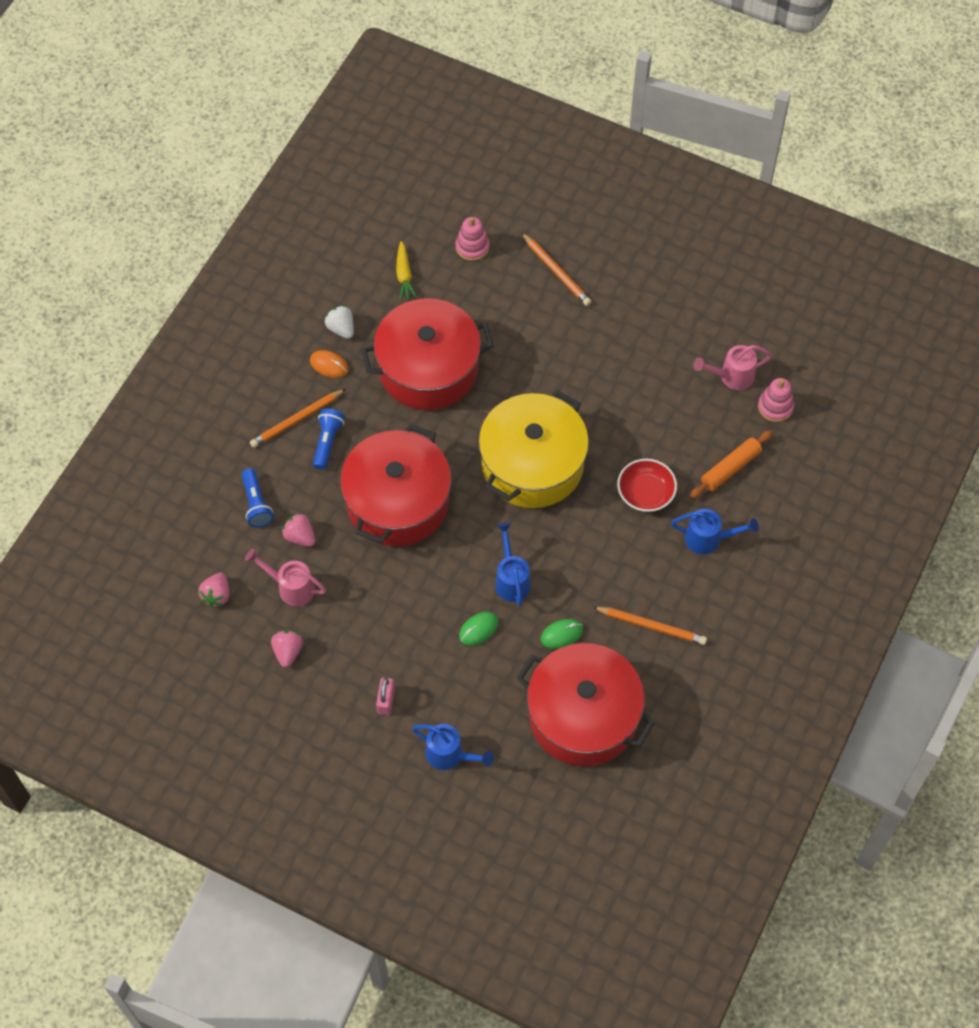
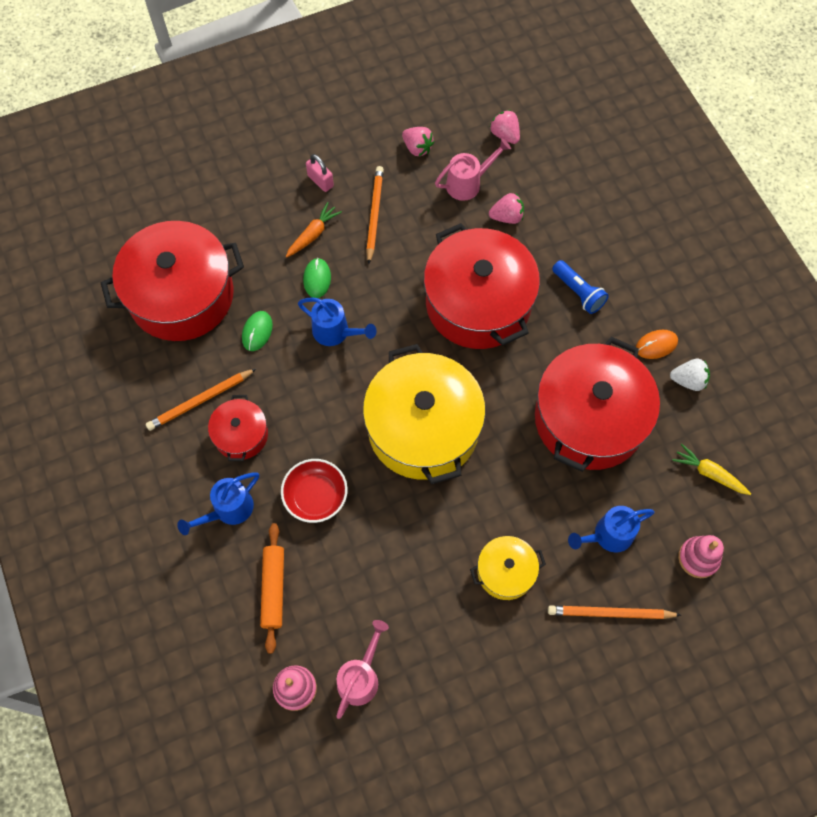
camera: 130 degrees right, 5 degrees up
blue flashlight [242,468,273,527] -> none
orange pencil [250,389,346,448] -> orange pencil moved to [366,166,384,264]
blue watering can [412,724,494,770] -> blue watering can moved to [568,506,655,553]
none -> red pot [208,395,268,461]
none -> orange carrot [286,202,342,258]
none -> yellow pot [470,536,546,600]

